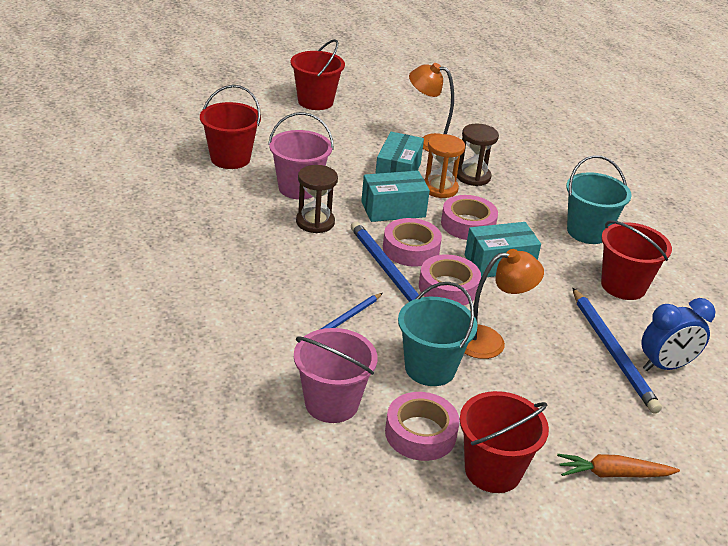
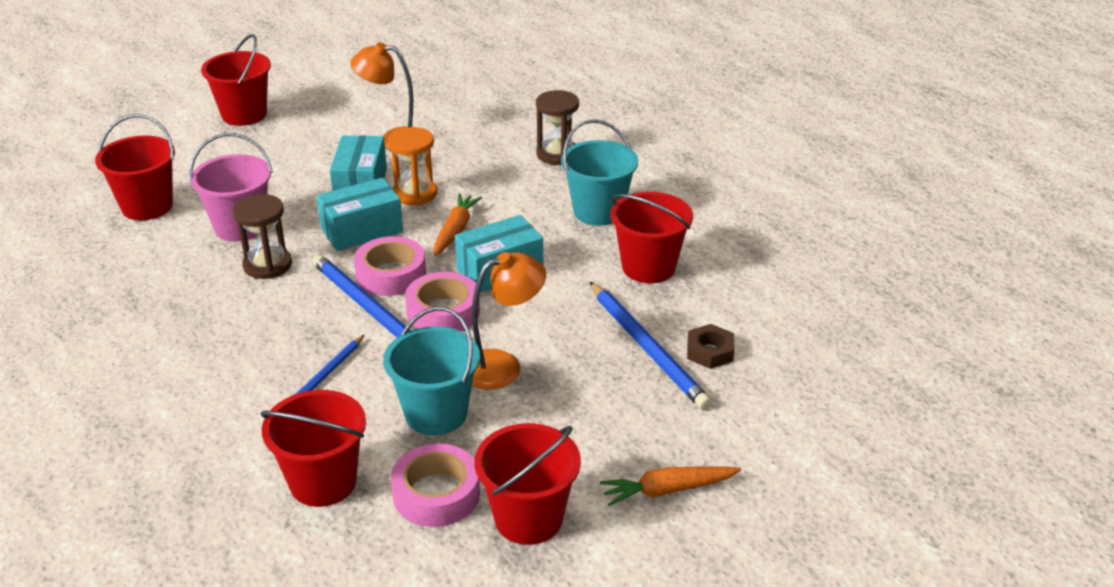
camera: 10 degrees left, 0 degrees up
pink bucket [294,328,377,423] -> red bucket [261,390,366,507]
pink tape [441,195,498,240] -> orange carrot [434,193,483,256]
brown hourglass [457,124,499,186] -> brown hourglass moved to [536,90,579,165]
blue clock [641,298,716,371] -> brown nut [687,324,734,369]

